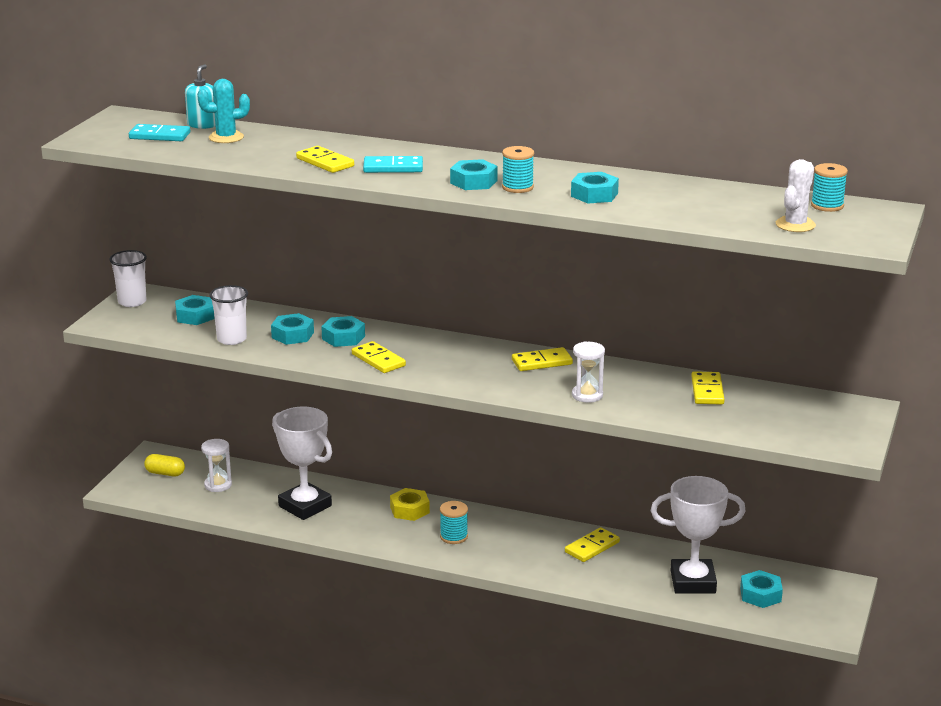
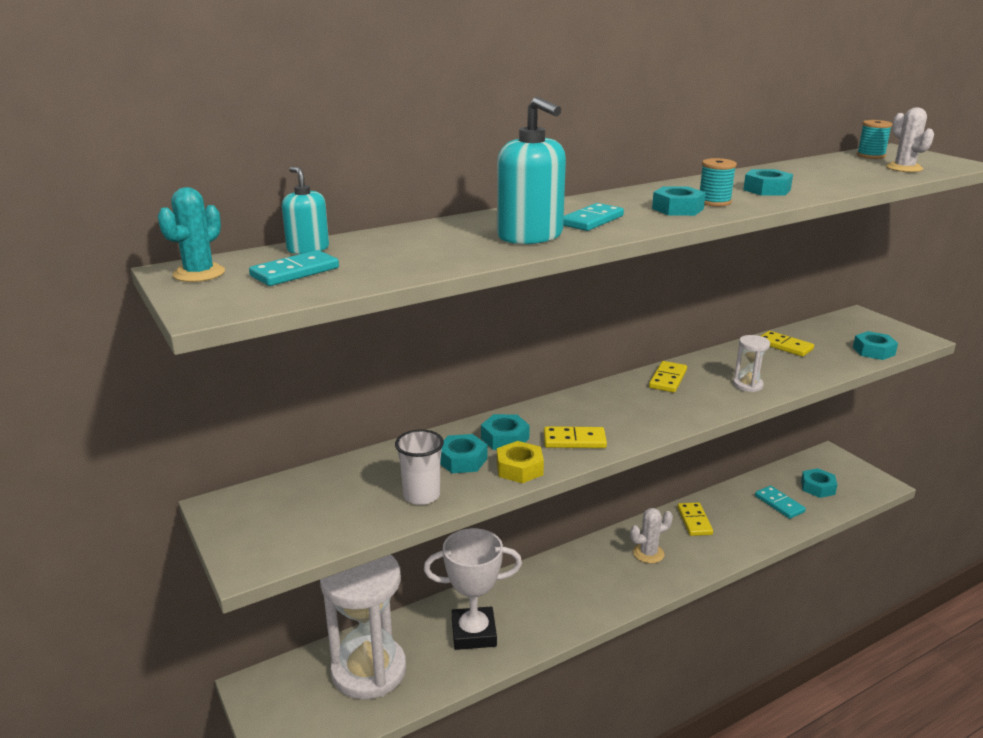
camera: 50 degrees left, 0 degrees up
white cup [109,250,147,307] -> none
yellow capsule [144,454,185,476] -> none
turquoise nut [175,295,214,325] -> turquoise nut moved to [853,331,898,360]
turquoise cactus [197,79,250,143] -> turquoise cactus moved to [158,187,225,282]
white hourglass [201,439,232,492] -> white hourglass [320,554,406,700], size x2.33
yellow domino [296,146,354,173] -> turquoise soap dispenser [497,97,566,244]
yellow nut [390,488,430,521] -> yellow nut moved to [497,441,544,483]
turquoise spool [440,501,468,544] -> none
white trophy [651,476,746,593] -> turquoise domino [755,486,806,519]
none -> white cactus [630,508,673,563]

